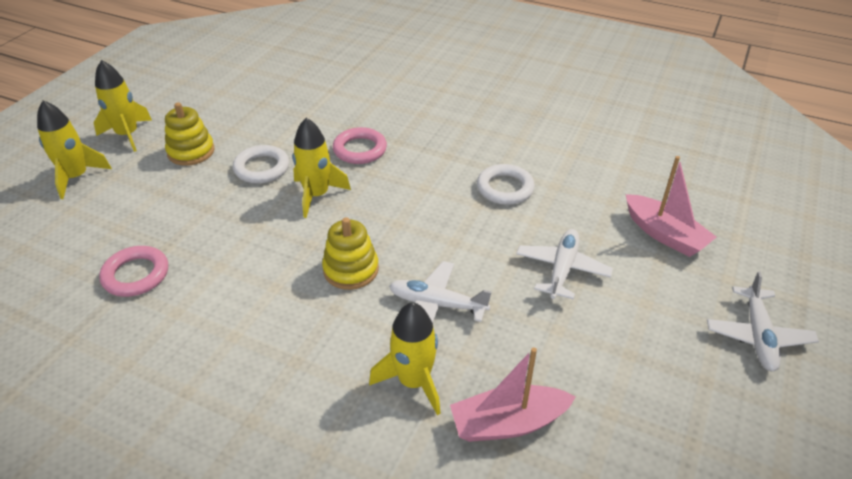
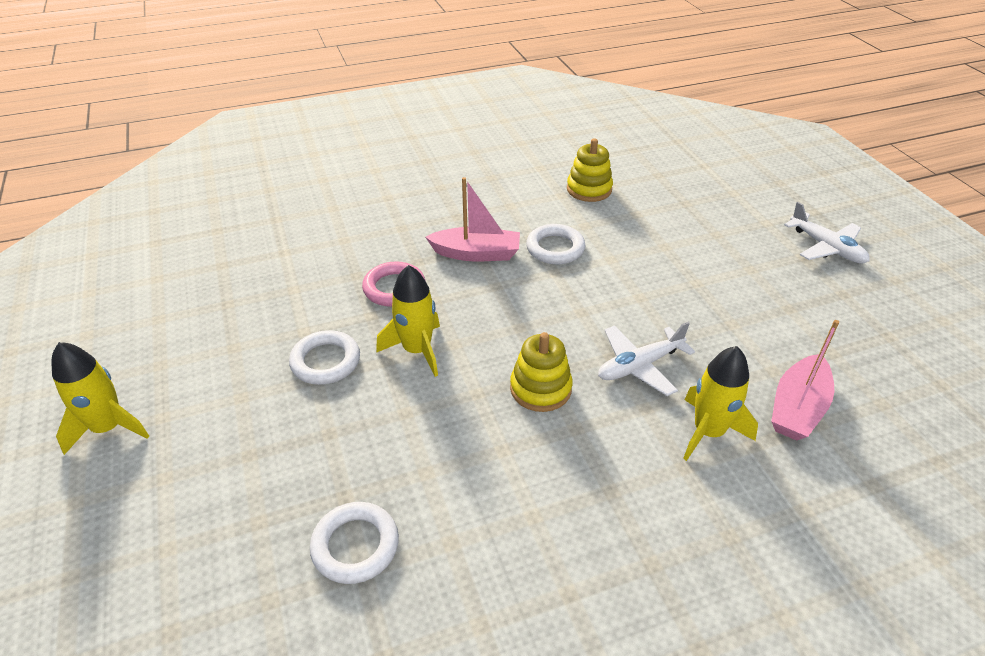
camera: 45 degrees left, 0 degrees up
yellow rocket [37,100,112,199] -> none
pink ring [99,246,168,297] -> white ring [310,502,399,584]
yellow stacking toy [165,102,215,166] -> yellow stacking toy moved to [567,138,613,202]
white plane [516,229,613,300] -> none
pink boat [626,156,717,257] -> pink boat moved to [426,177,520,261]

